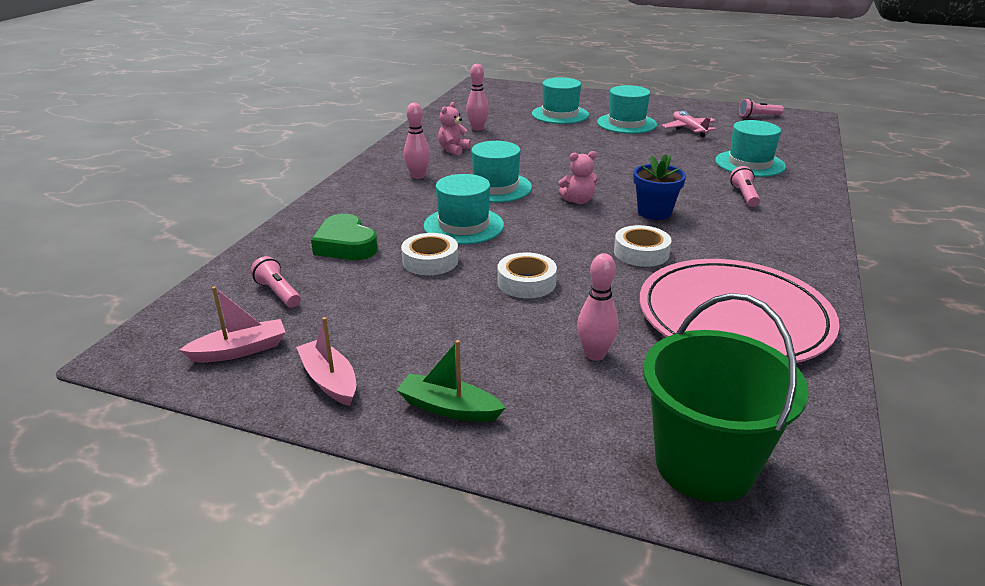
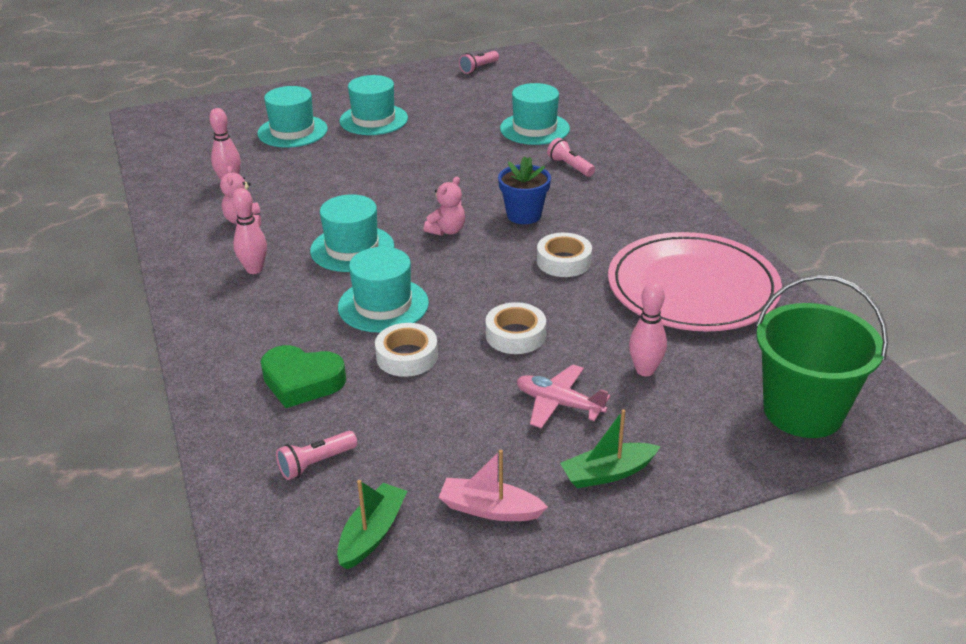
camera: 40 degrees left, 5 degrees up
pink boat [179,286,285,363] -> green boat [337,480,407,570]
pink flashlight [250,256,301,308] -> pink flashlight turned 45 degrees counterclockwise [276,431,357,480]
pink plane [662,111,716,137] -> pink plane moved to [517,365,611,429]

